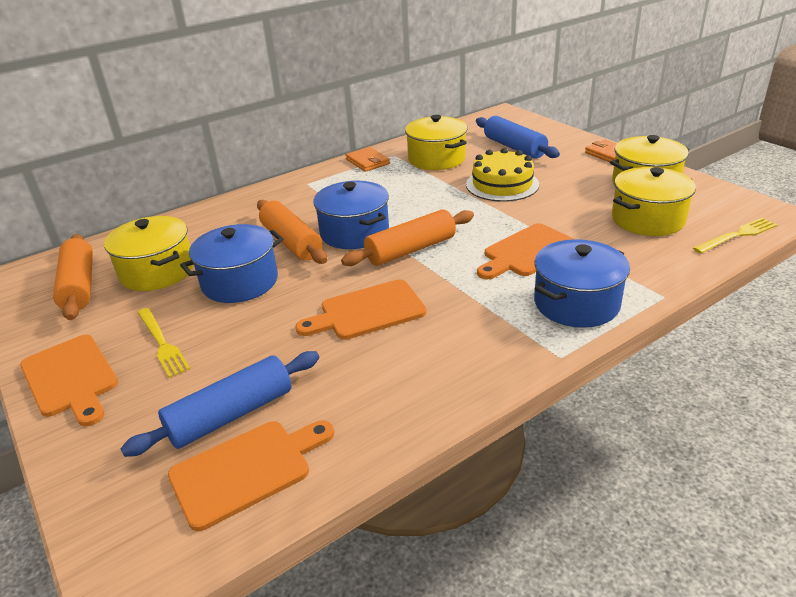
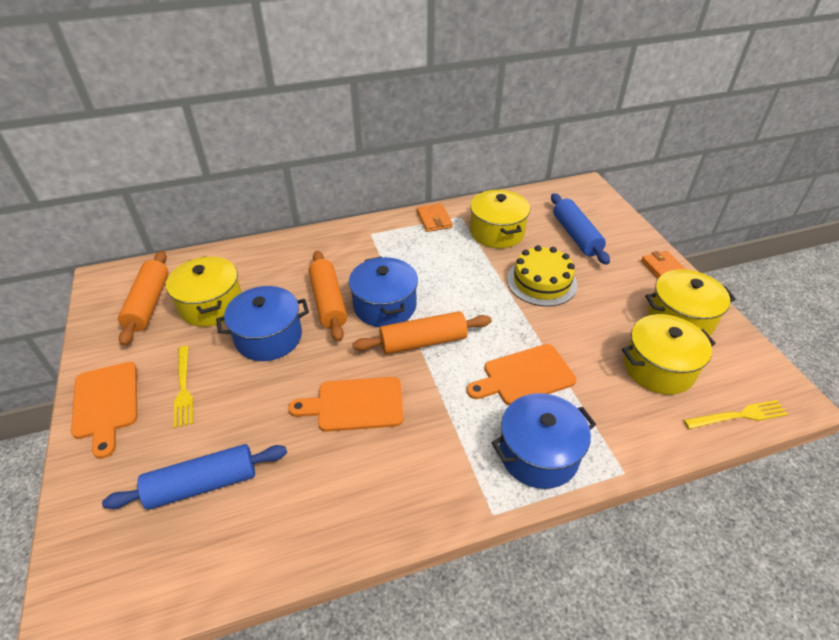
camera: 15 degrees right, 10 degrees up
orange cutting board [168,420,334,531] -> none

